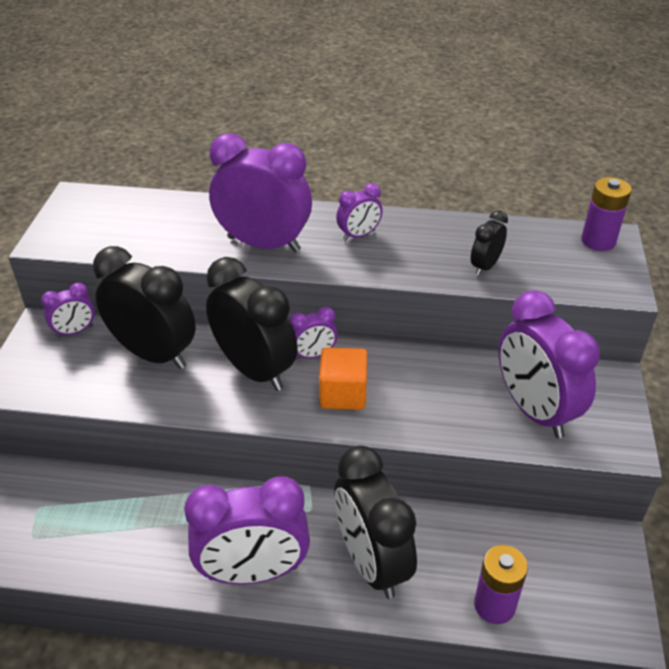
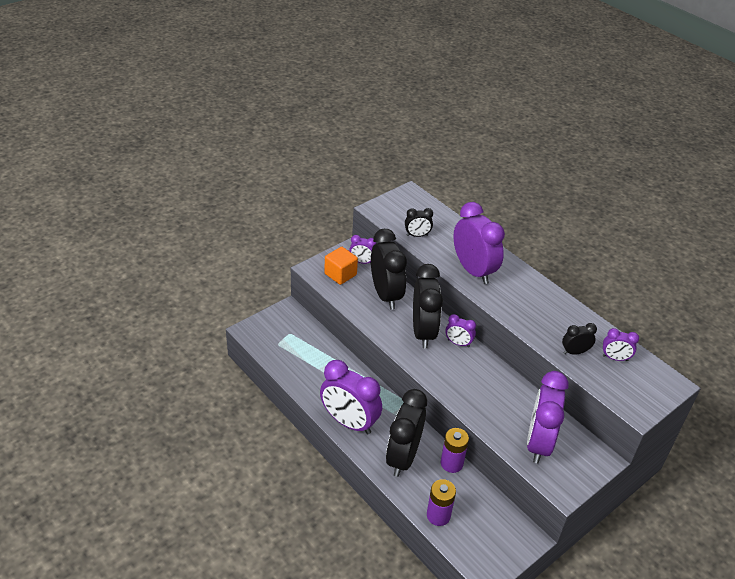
camera: 40 degrees right, 0 degrees up
orange cube [319,347,367,410] -> orange cube moved to [324,247,358,285]
purple clock [336,183,383,241] -> purple clock moved to [603,328,639,361]
purple battery [581,177,632,251] -> purple battery moved to [441,428,469,473]
none -> black clock [405,208,433,237]

